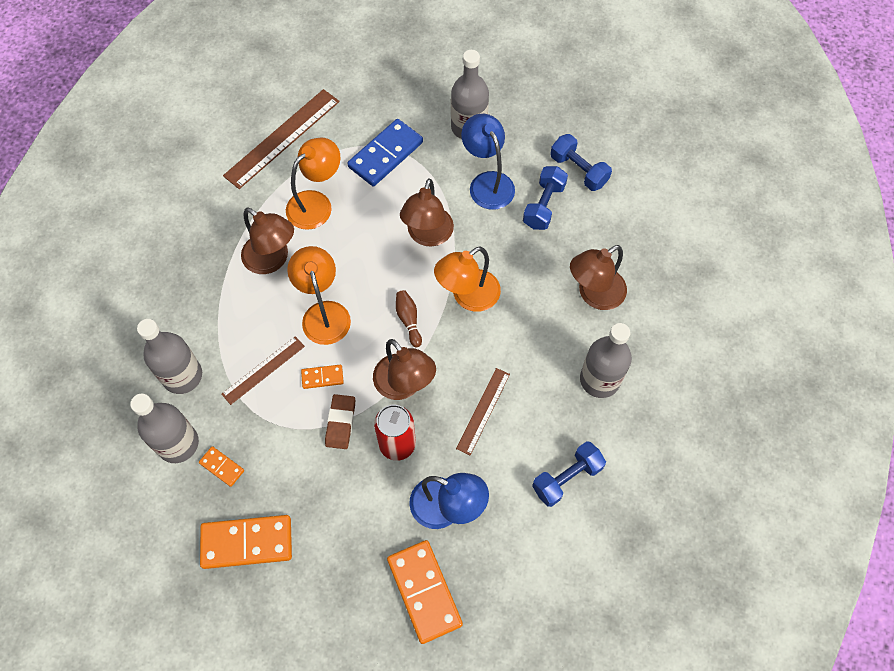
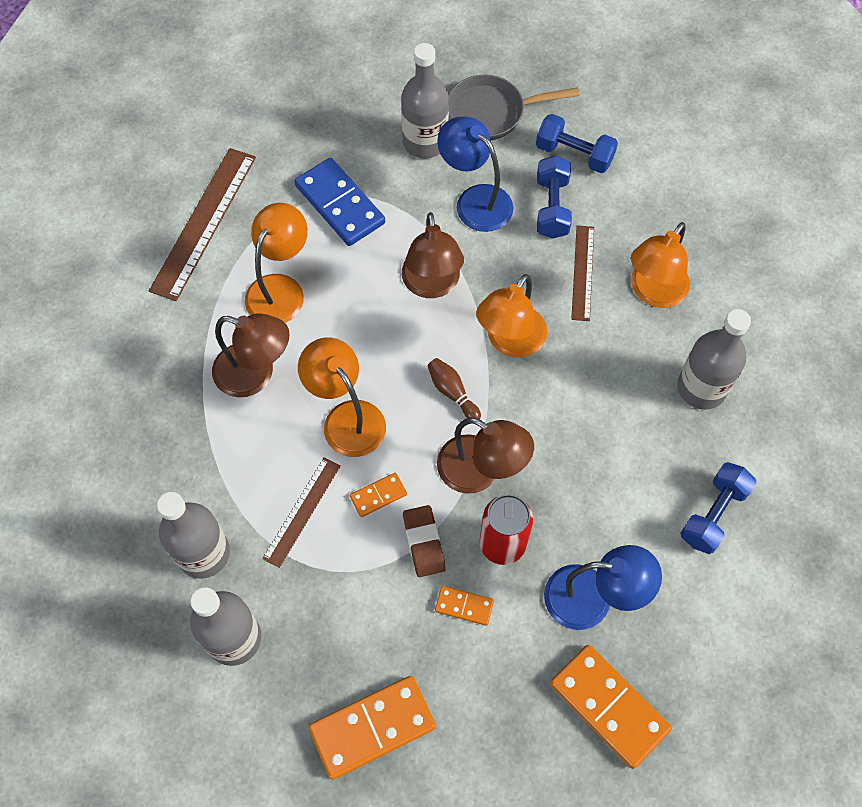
camera: 20 degrees left, 0 degrees up
orange domino [199,446,244,487] -> orange domino moved to [435,586,494,626]
blue domino [347,119,423,186] -> blue domino turned 60 degrees counterclockwise [294,158,385,246]
brown ruler [456,368,510,455] -> brown ruler moved to [571,225,594,321]
brown lamp [570,245,627,310] -> orange lamp [631,222,690,308]
none -> grey pan [449,75,579,140]

